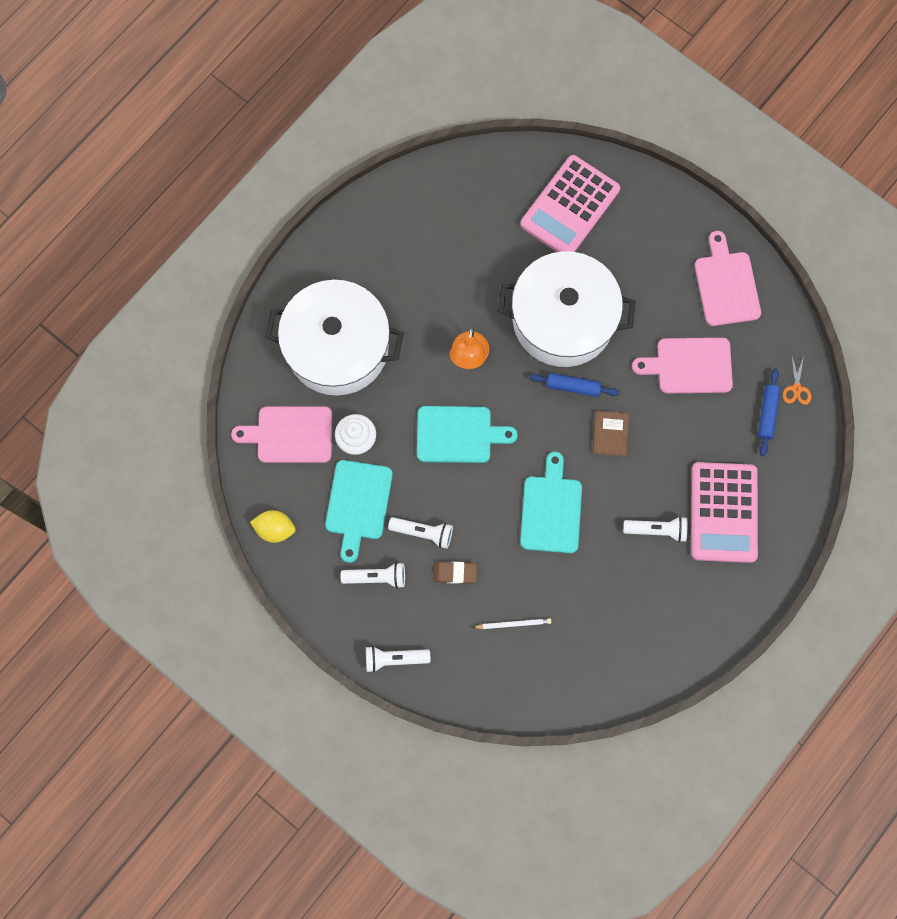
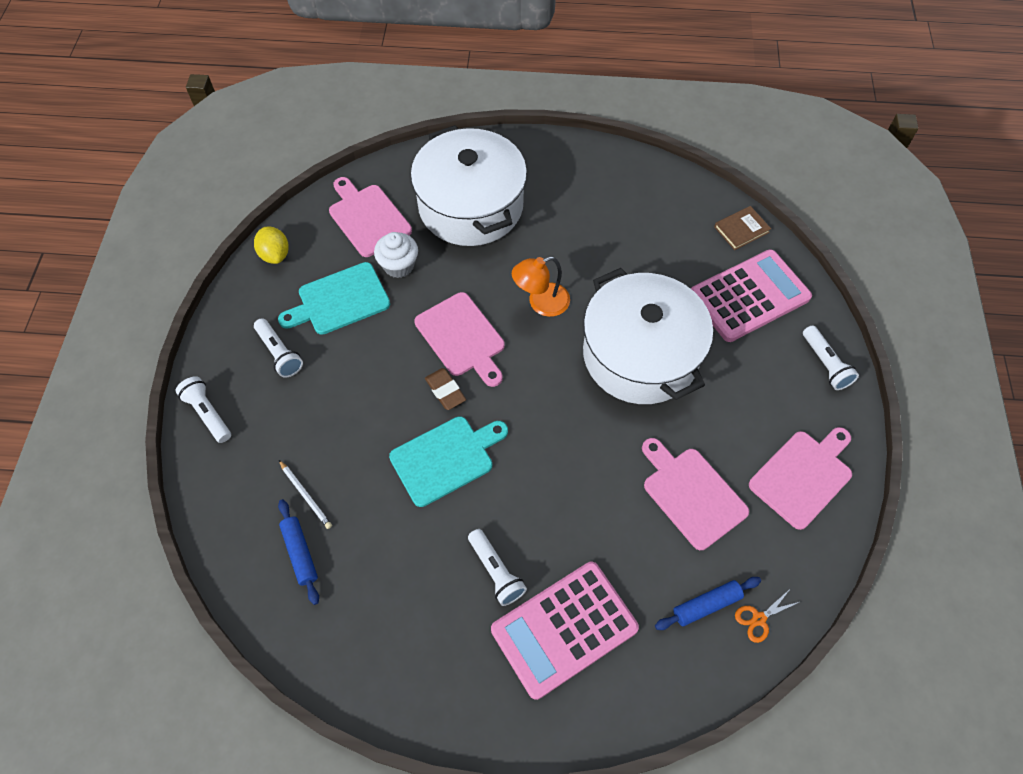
camera: 55 degrees right, 15 degrees down
white flashlight [388,517,453,549] -> white flashlight moved to [803,325,859,390]
turquoise cutting board [417,406,518,463] -> pink cutting board [414,292,505,387]
brown eraser [433,562,477,584] -> brown eraser moved to [425,368,466,410]
pink calculator [520,155,620,252] -> pink calculator turned 150 degrees clockwise [691,249,812,342]
blue rolling pin [529,373,619,397] -> blue rolling pin moved to [278,499,319,605]
brown book [593,411,629,456] -> brown book moved to [714,206,771,250]

